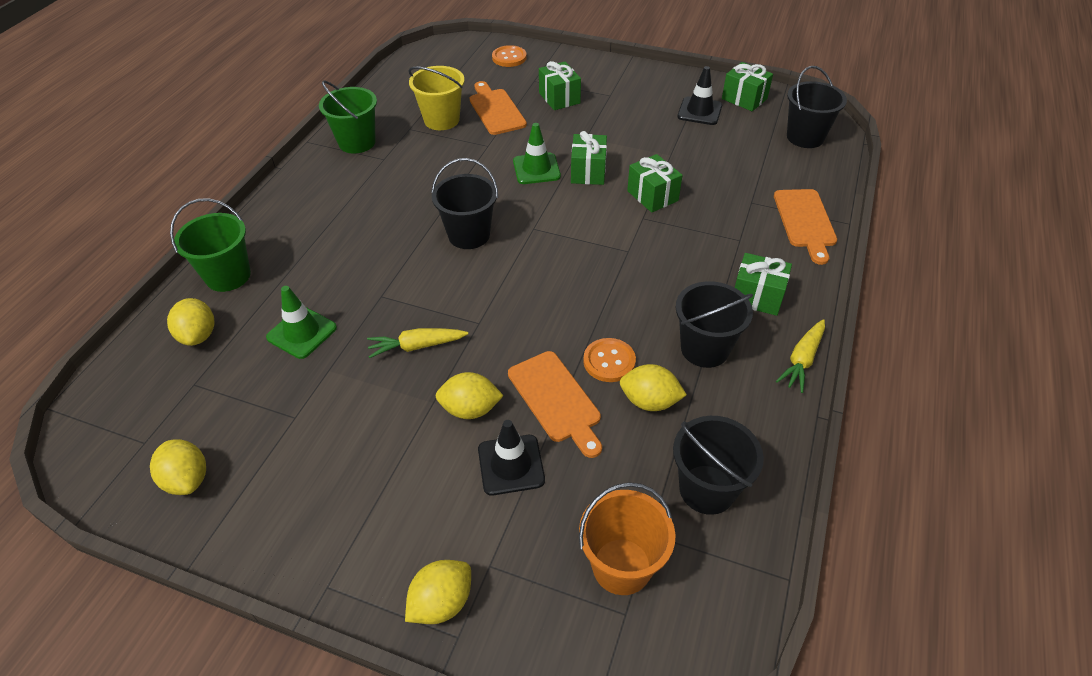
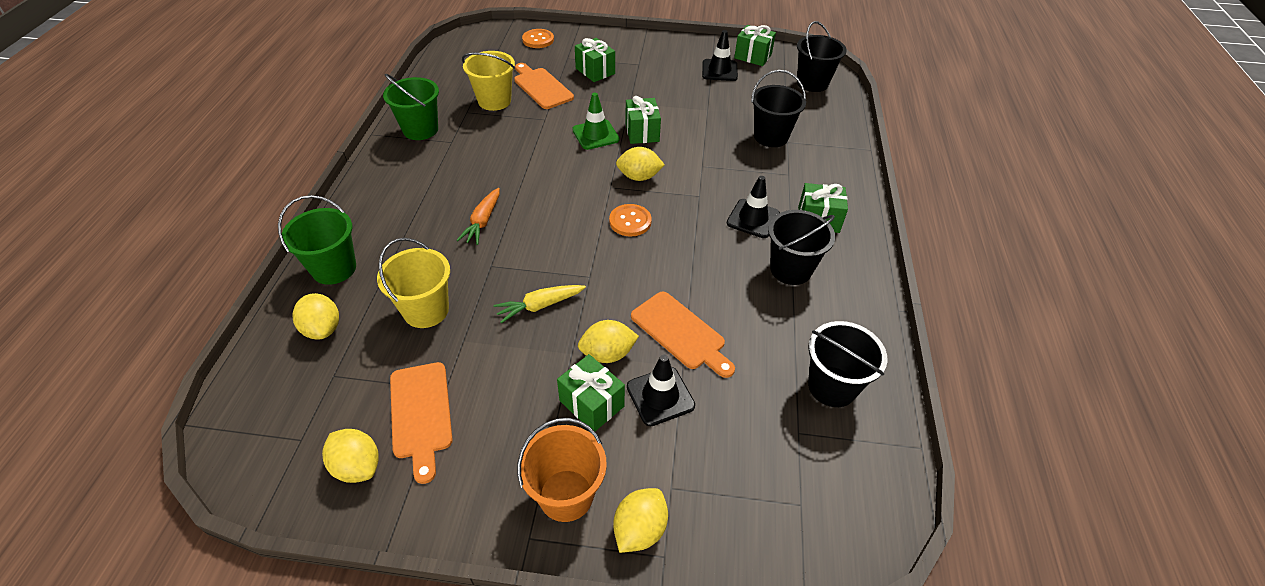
camera: 15 degrees left, 0 degrees up
green traffic cone [266,286,337,359] -> yellow bucket [377,238,450,328]
black bucket [431,158,498,249] -> black bucket moved to [751,70,806,147]
orange bucket [579,482,675,595] -> orange bucket moved to [517,418,607,522]
orange button [583,338,636,382] -> orange button moved to [609,204,652,237]
yellow lemon [620,364,687,411] -> yellow lemon moved to [616,147,665,181]
green gift [627,154,683,213] -> green gift moved to [557,354,625,431]
orange cutting board [774,189,837,265] -> orange cutting board moved to [390,362,453,484]
yellow carrot [776,319,825,393] -> none
none -> orange carrot [457,188,500,245]
none -> black traffic cone [727,176,780,238]

